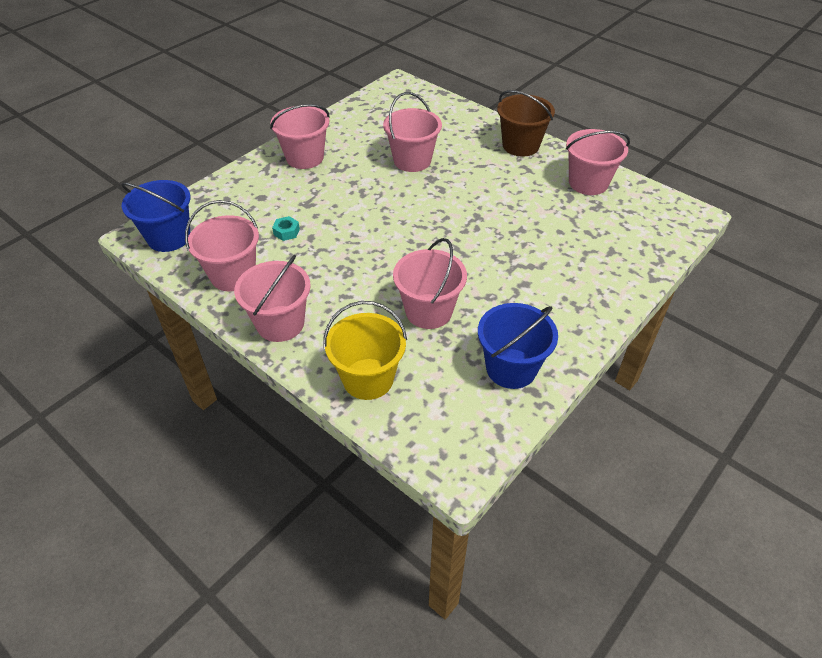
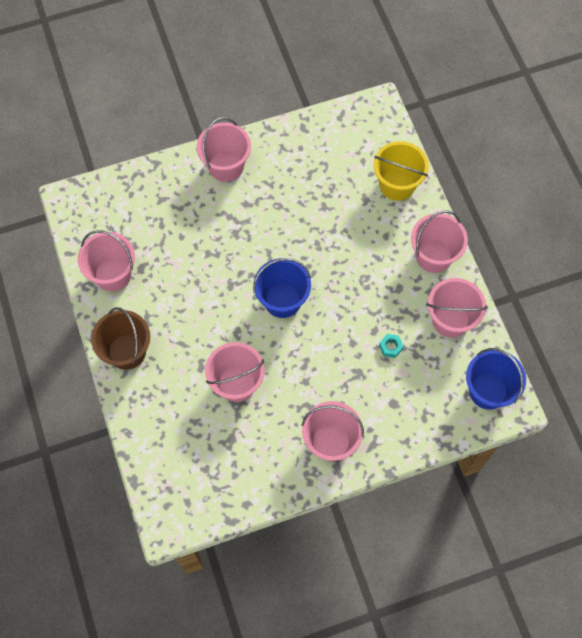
camera: 150 degrees left, 20 degrees up
pink bucket [393,238,467,329] -> pink bucket moved to [197,117,251,182]
blue bucket [478,303,558,389] -> blue bucket moved to [253,258,311,318]

